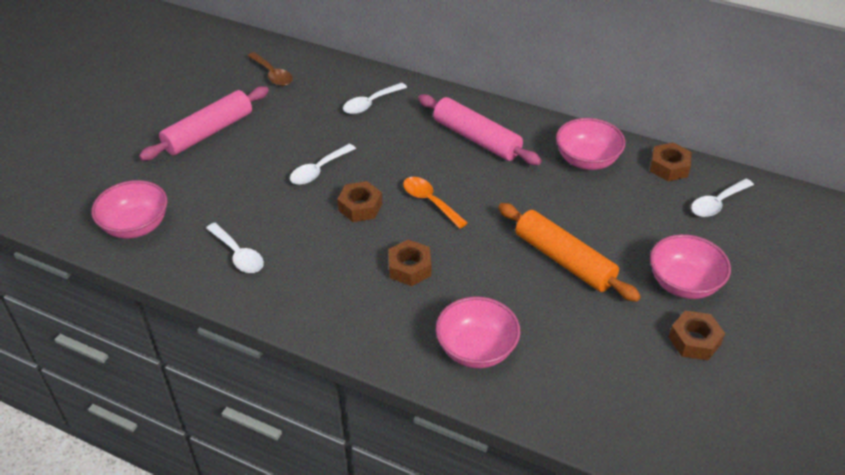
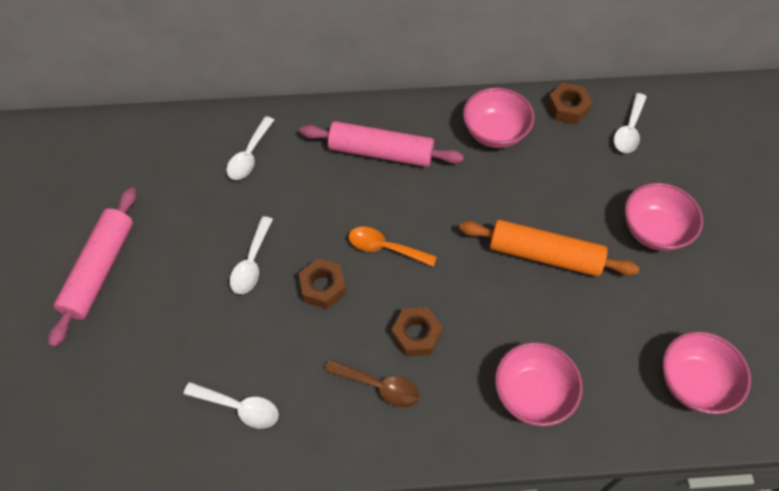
camera: 30 degrees left, 15 degrees up
pink bowl [91,180,168,239] -> pink bowl moved to [662,331,751,414]
brown spoon [247,52,293,86] -> brown spoon moved to [324,359,420,408]
brown nut [669,311,725,360] -> none

